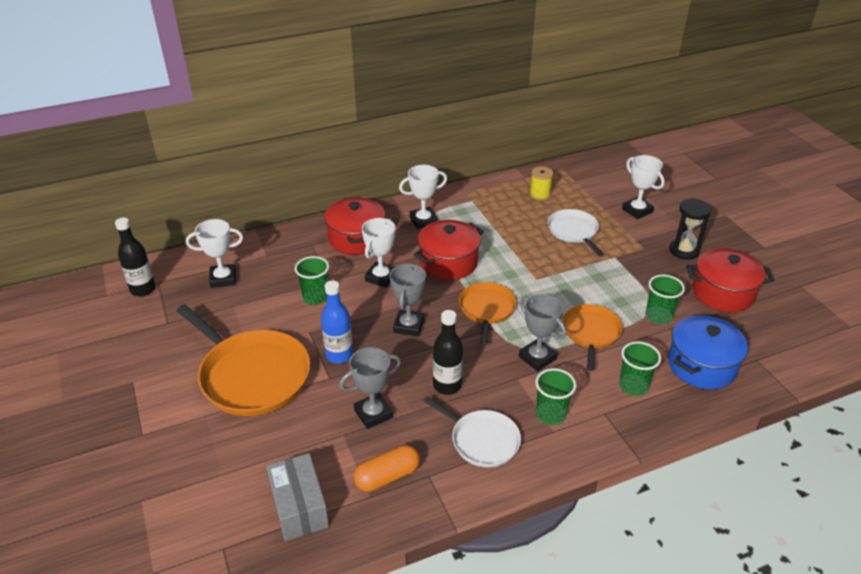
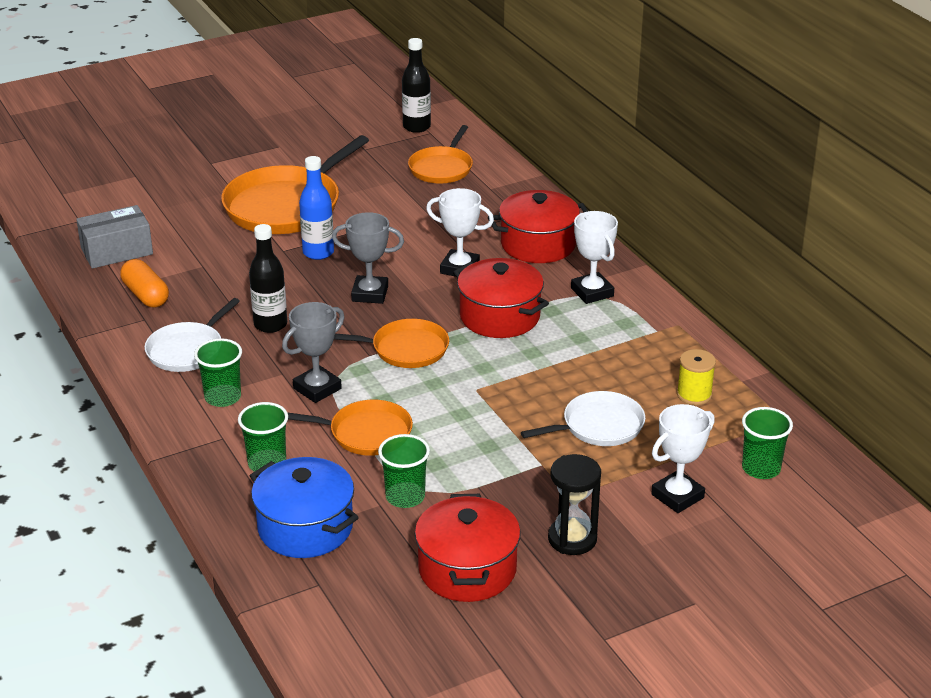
camera: 85 degrees right, 5 degrees down
white trophy [186,219,243,288] -> orange pan [408,125,473,184]
green cup [295,256,329,305] -> green cup moved to [742,407,793,479]
grey trophy [339,347,401,429] -> none

